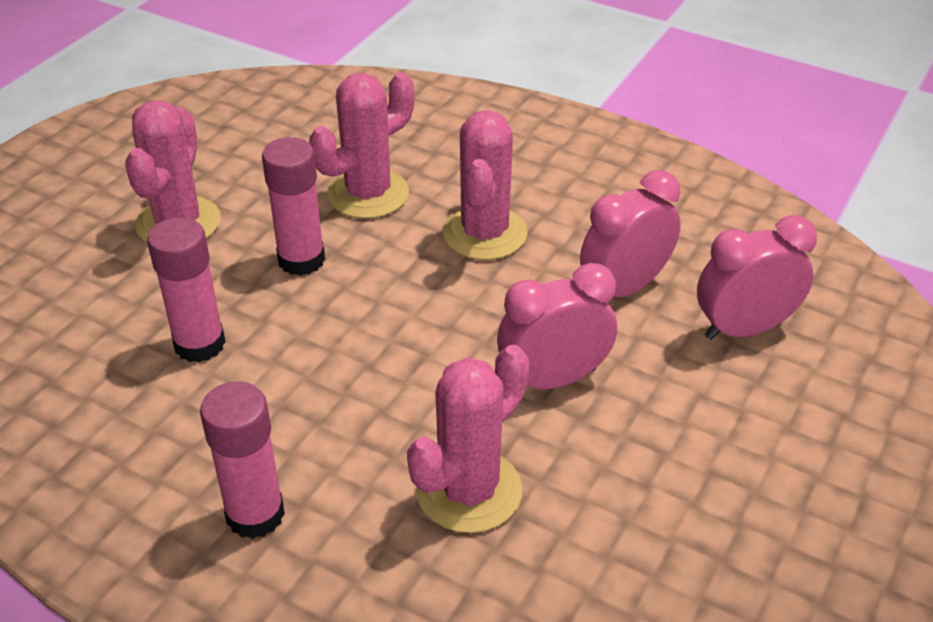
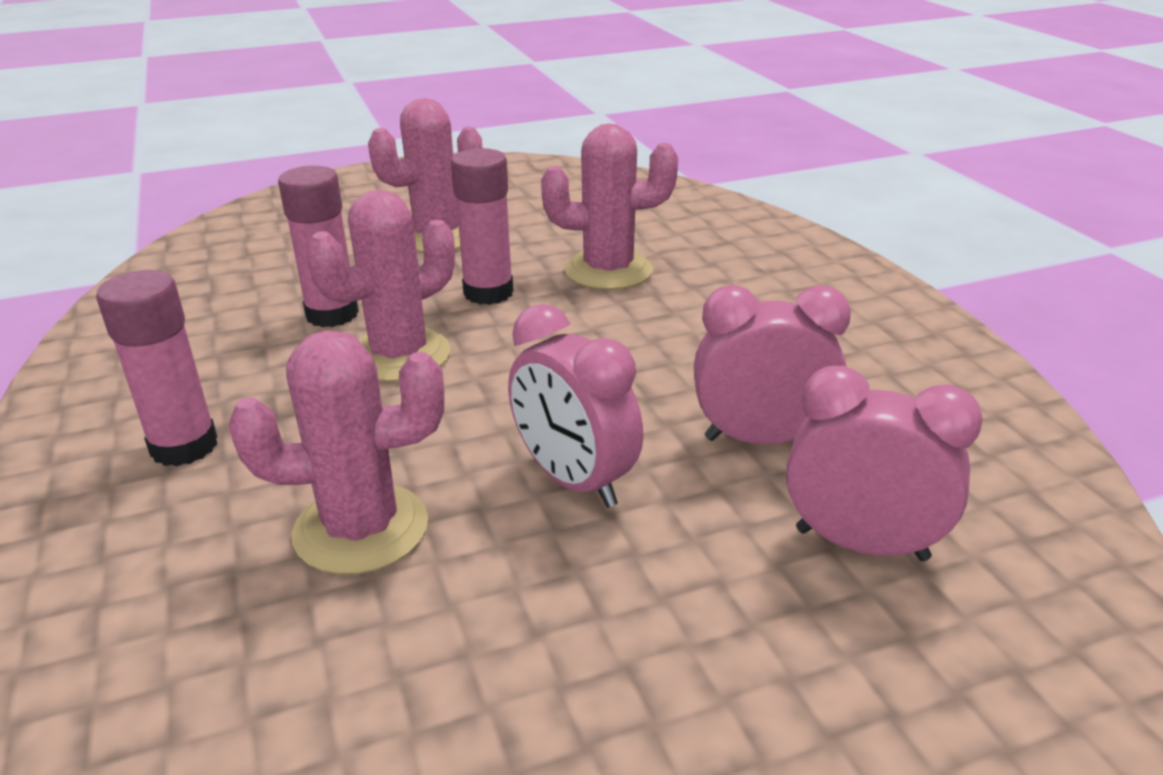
camera: 40 degrees right, 10 degrees down
pink cactus [443,110,527,260] -> pink cactus moved to [306,190,455,382]
pink clock [497,263,617,390] -> pink clock turned 150 degrees counterclockwise [508,304,643,508]

